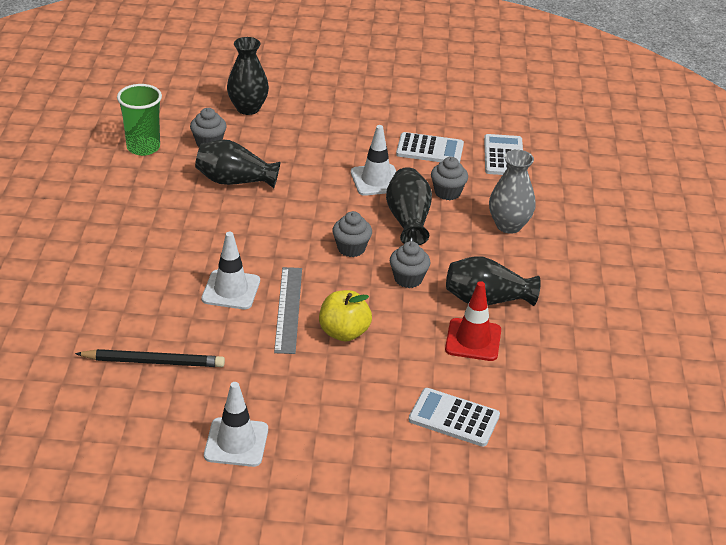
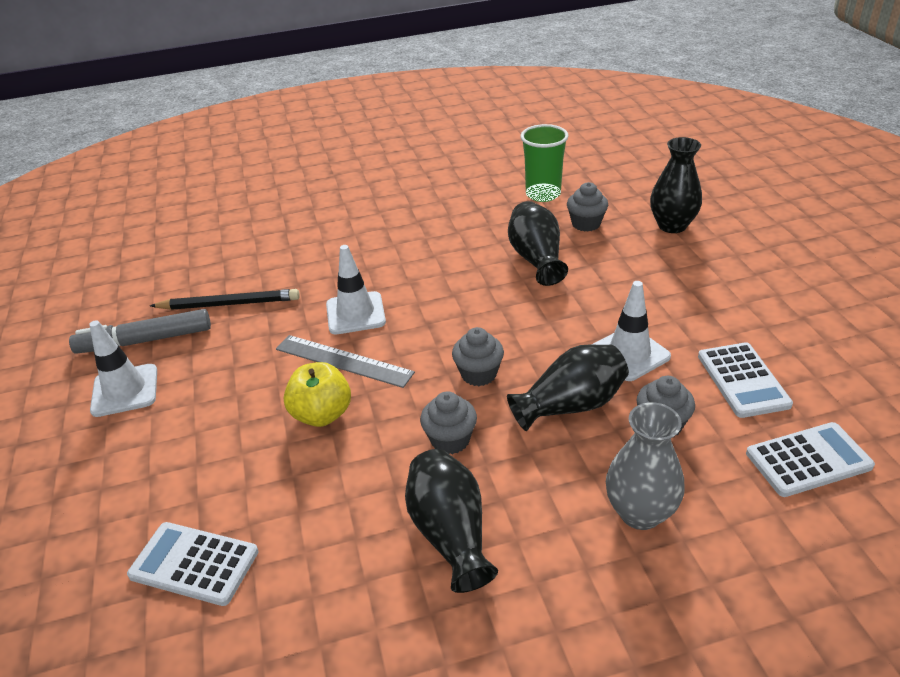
camera: 75 degrees right, 0 degrees up
black pencil [75,349,225,367] -> black pencil turned 75 degrees counterclockwise [150,289,300,310]
grey ruler [274,267,302,354] -> grey ruler turned 45 degrees clockwise [276,335,415,388]
white calculator [409,388,500,447] -> white calculator turned 75 degrees counterclockwise [127,522,258,606]
red traffic cone [445,281,501,361] -> none
none -> grey marker [69,309,211,354]

